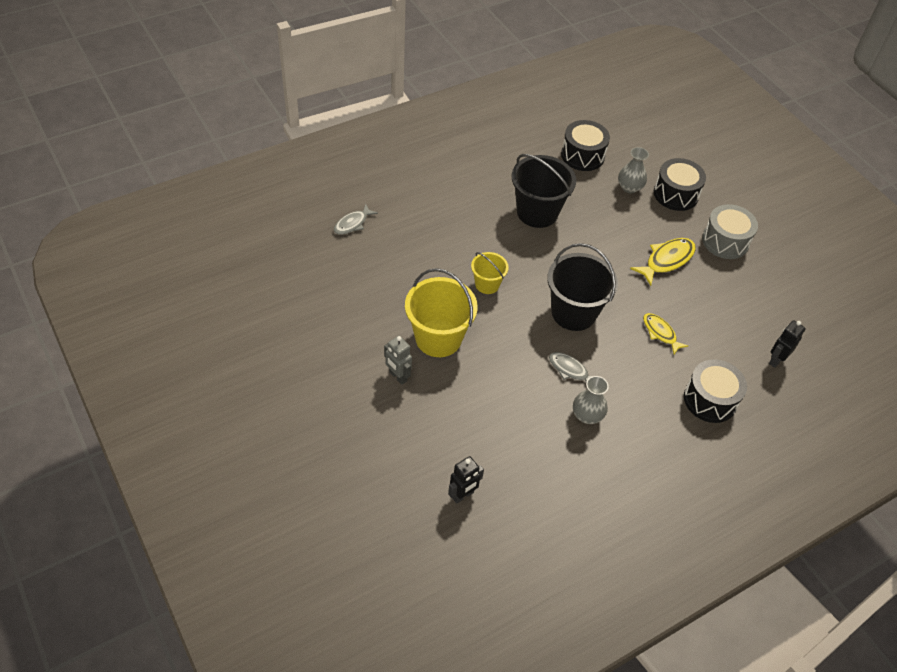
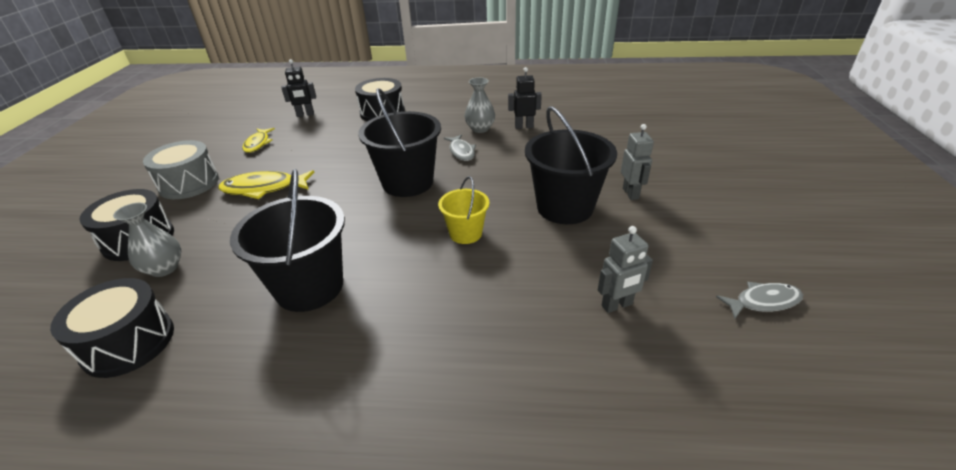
camera: 140 degrees left, 15 degrees down
grey fish [334,203,378,235] -> grey fish moved to [716,282,803,319]
yellow bucket [405,268,478,357] -> black bucket [525,106,617,224]
black robot [448,456,484,504] -> black robot moved to [508,67,542,129]
yellow fish [643,313,688,354] -> yellow fish moved to [242,128,275,153]
none -> grey robot [598,226,653,313]

